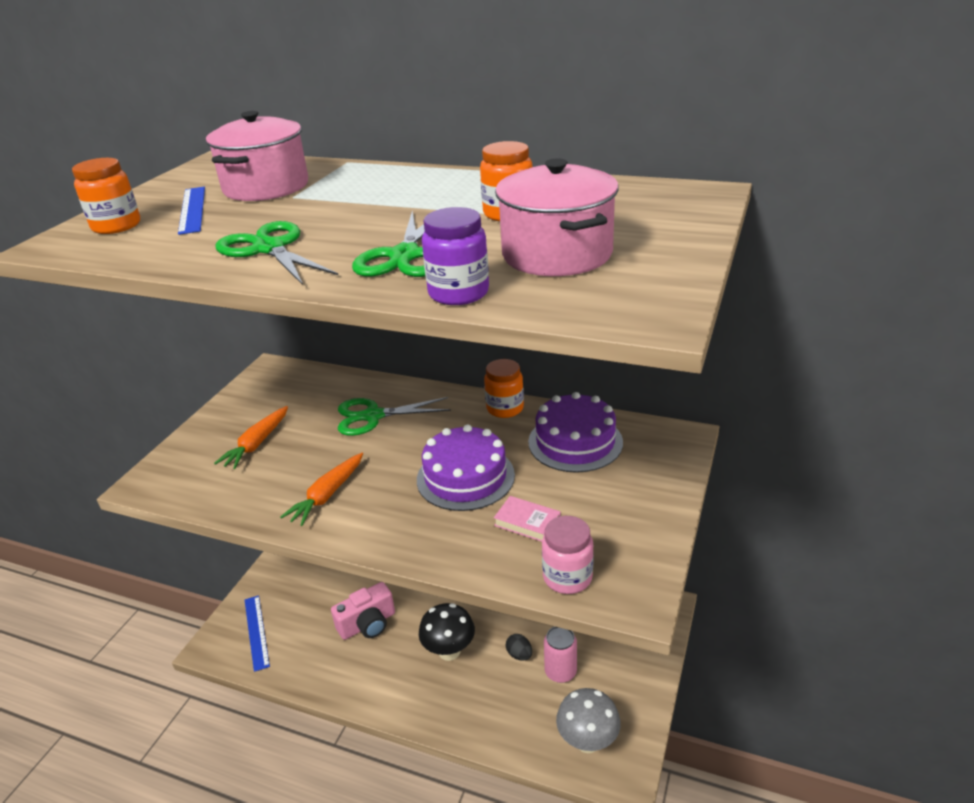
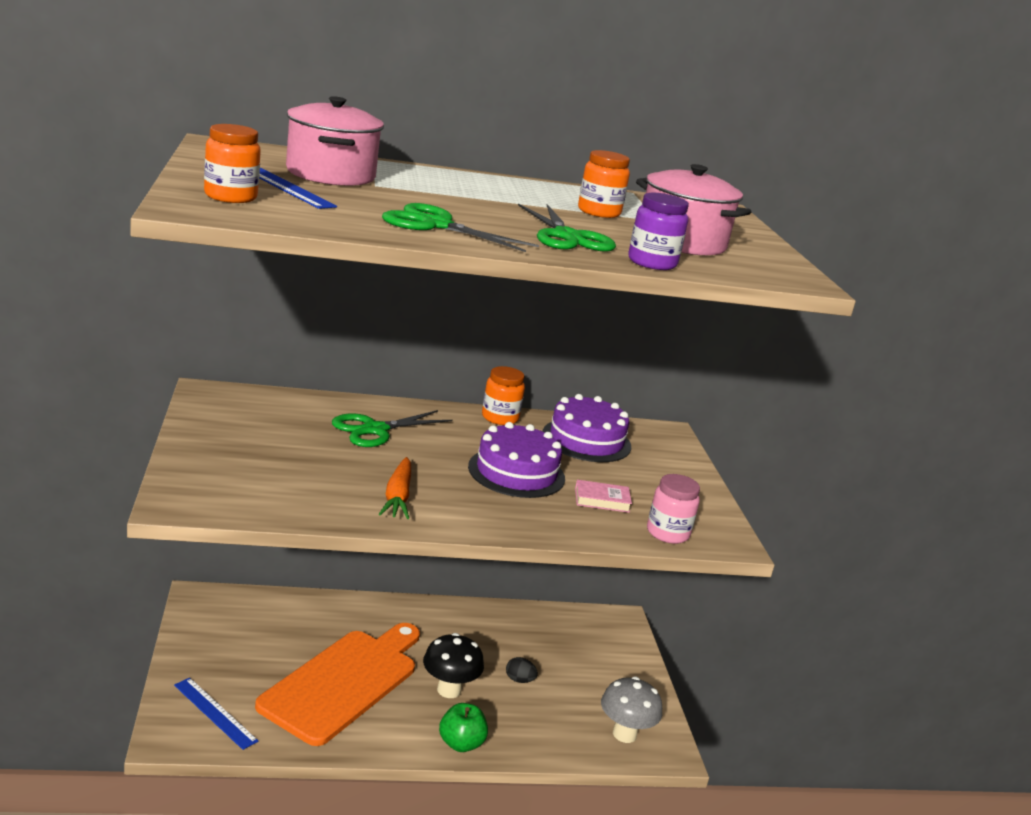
camera: 35 degrees left, 10 degrees down
orange carrot [214,406,288,469] -> none
pink camera [331,582,395,640] -> orange cutting board [255,623,420,746]
pink can [544,626,577,683] -> none
none -> green apple [439,703,488,752]

